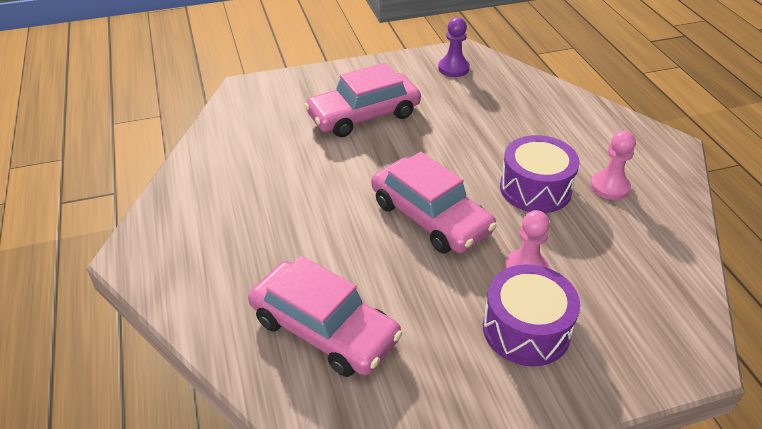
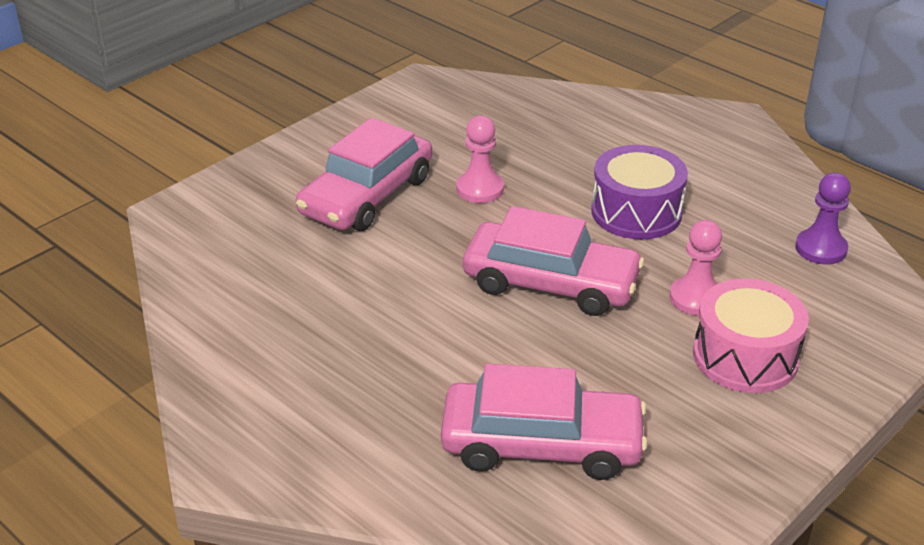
camera: 30 degrees left, 5 degrees down
purple pawn [438,17,470,77] -> purple pawn moved to [795,173,851,265]
purple drum [483,264,580,366] -> pink drum [693,279,809,393]
pink pawn [591,131,636,200] -> pink pawn moved to [457,116,504,203]

